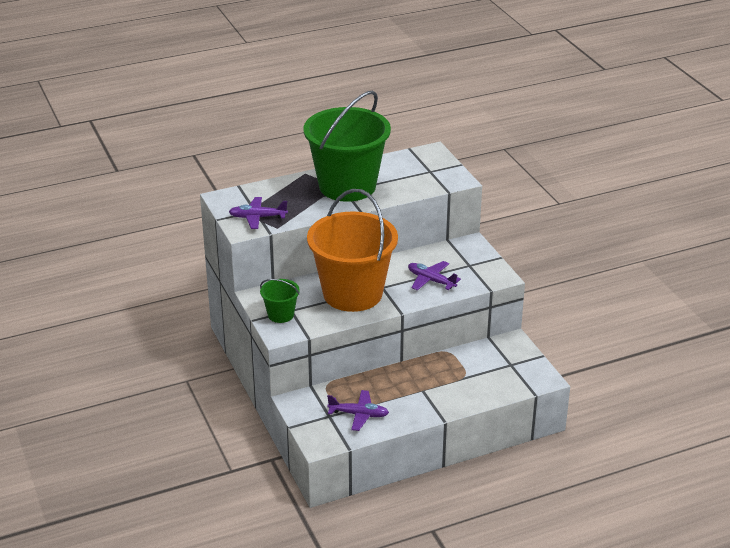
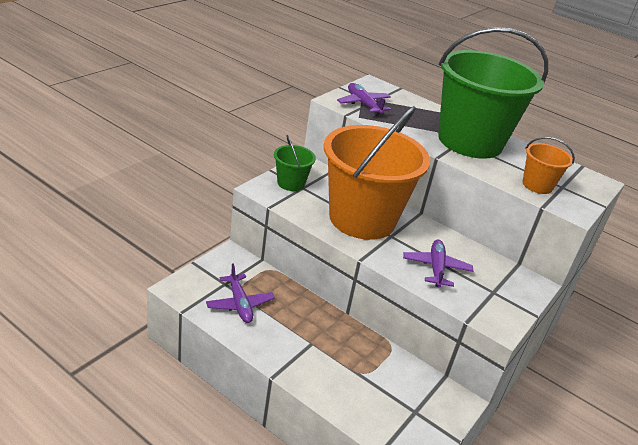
camera: 55 degrees right, 0 degrees up
none -> orange bucket [522,137,575,194]

